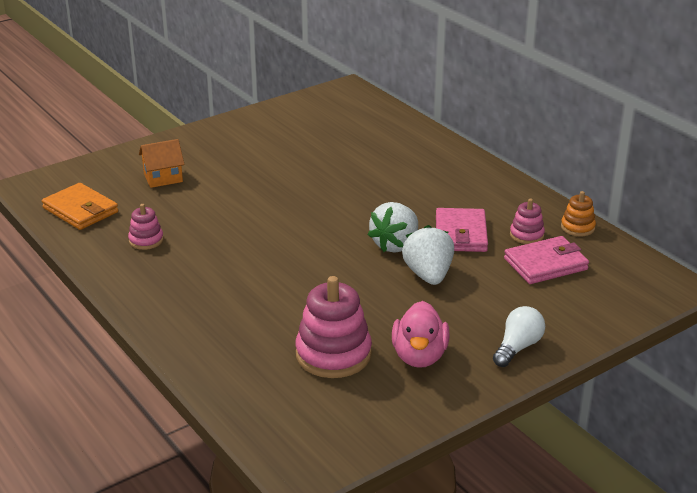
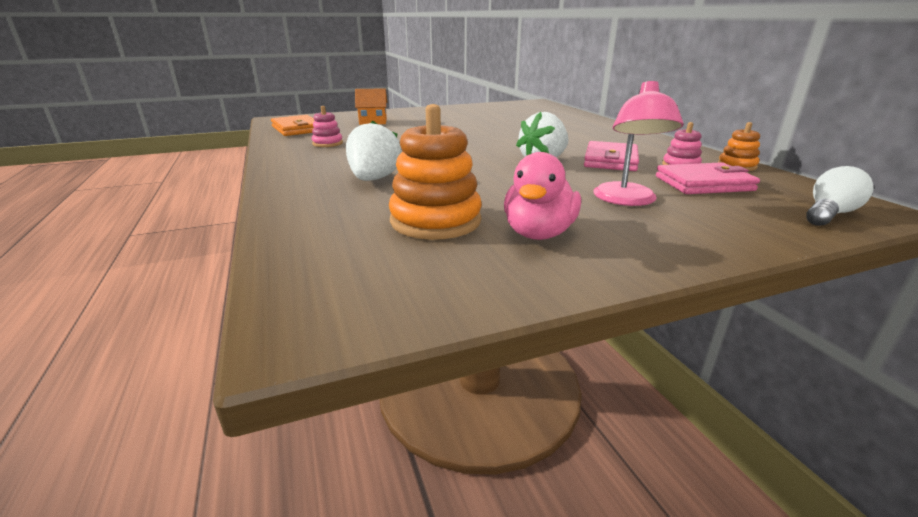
camera: 15 degrees right, 5 degrees down
pink stacking toy [295,276,372,378] -> orange stacking toy [389,104,482,240]
white strawberry [402,225,454,285] -> white strawberry moved to [346,120,402,181]
white light bulb [493,306,545,367] -> white light bulb moved to [806,166,873,226]
none -> pink lamp [593,81,683,206]

